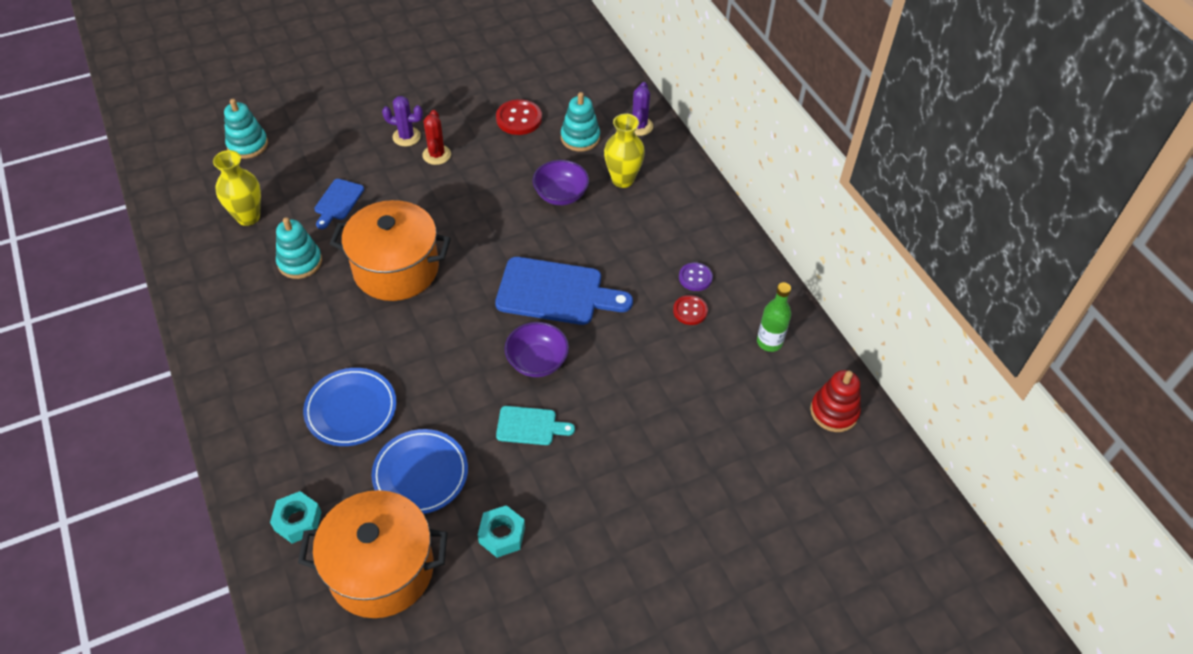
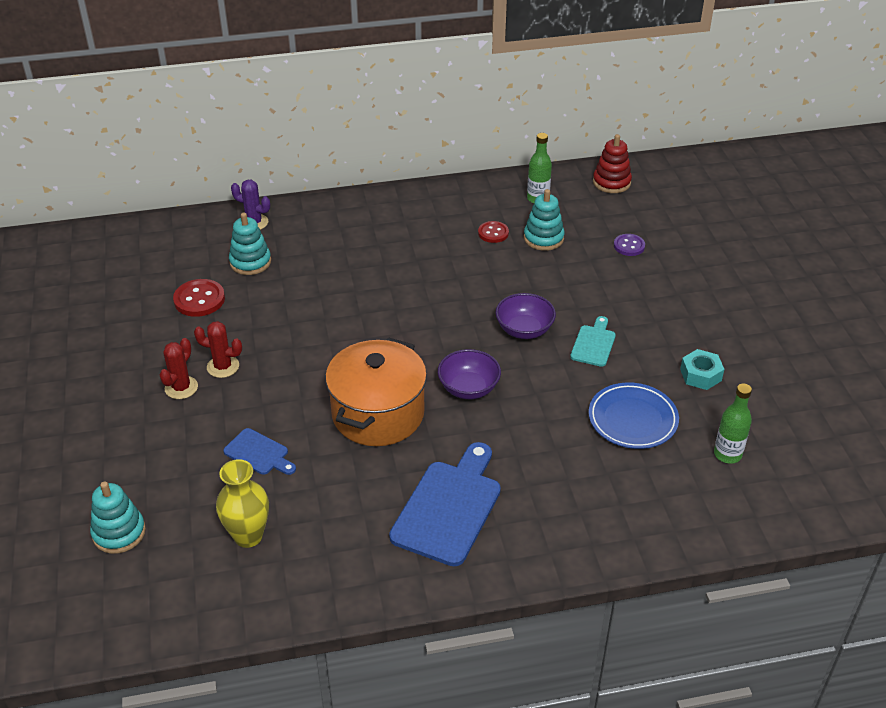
camera: 75 degrees left, 10 degrees down
turquoise nut [270,491,321,543] -> none
turquoise stacking toy [276,217,322,279] -> turquoise stacking toy moved to [524,189,565,251]
orange pot [298,490,447,618] -> green bottle [714,383,752,464]
blue plate [303,368,396,446] -> none
purple cactus [382,96,423,146] -> red cactus [159,338,198,399]
blue cutting board [495,257,633,325] -> blue cutting board moved to [389,442,501,566]
purple bowl [533,160,589,205] -> purple bowl moved to [438,349,501,399]
yellow vase [604,114,645,188] -> none
purple button [679,263,713,291] -> purple button moved to [614,234,645,256]

